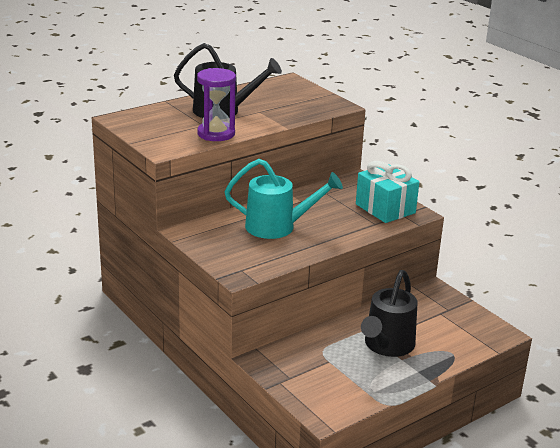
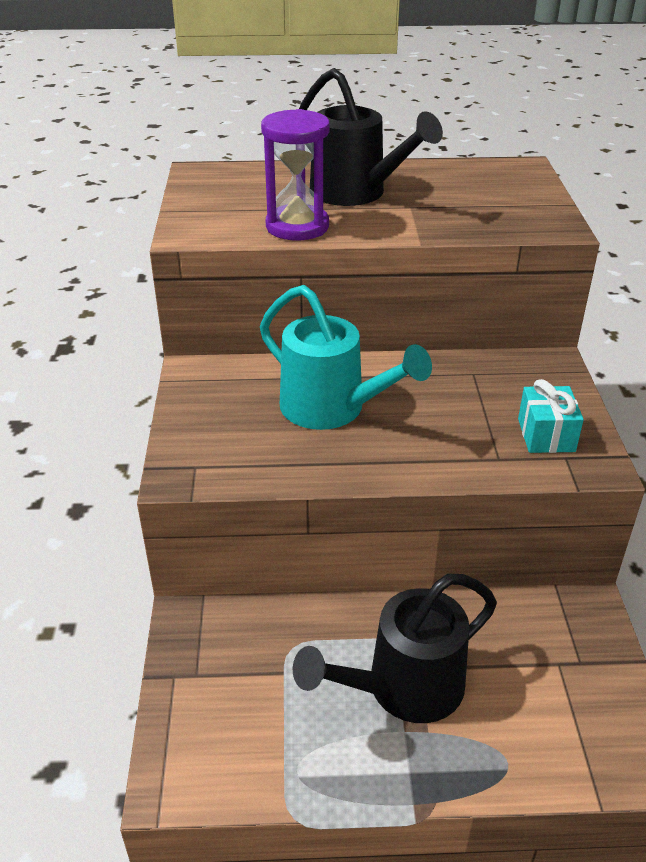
camera: 35 degrees right, 10 degrees up
turquoise gift [356,161,419,223] -> turquoise gift [518,379,584,453], size x0.62

